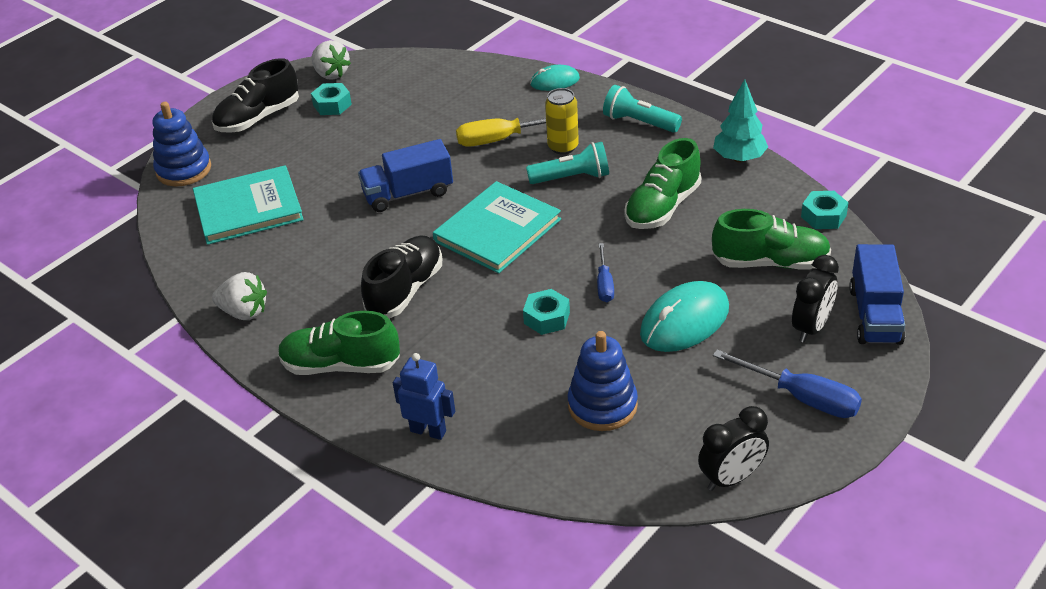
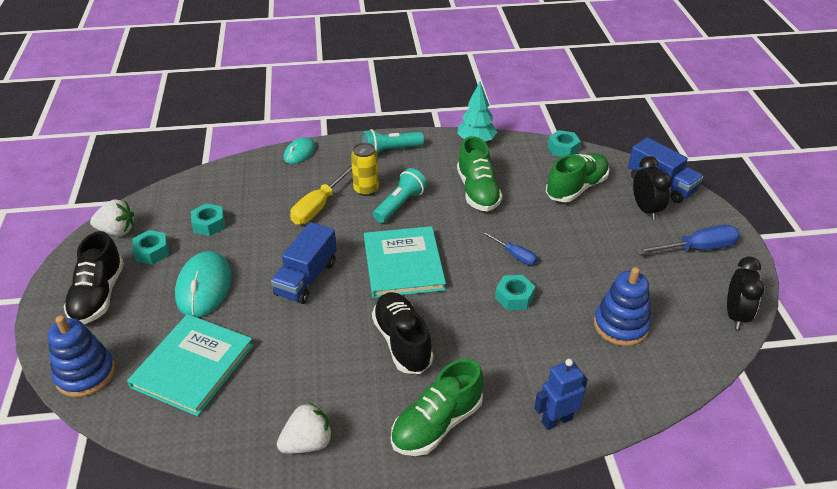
camera: 50 degrees left, 0 degrees up
turquoise mouse [640,281,729,352] -> turquoise mouse moved to [175,251,232,317]
none -> turquoise nut [191,203,225,236]

